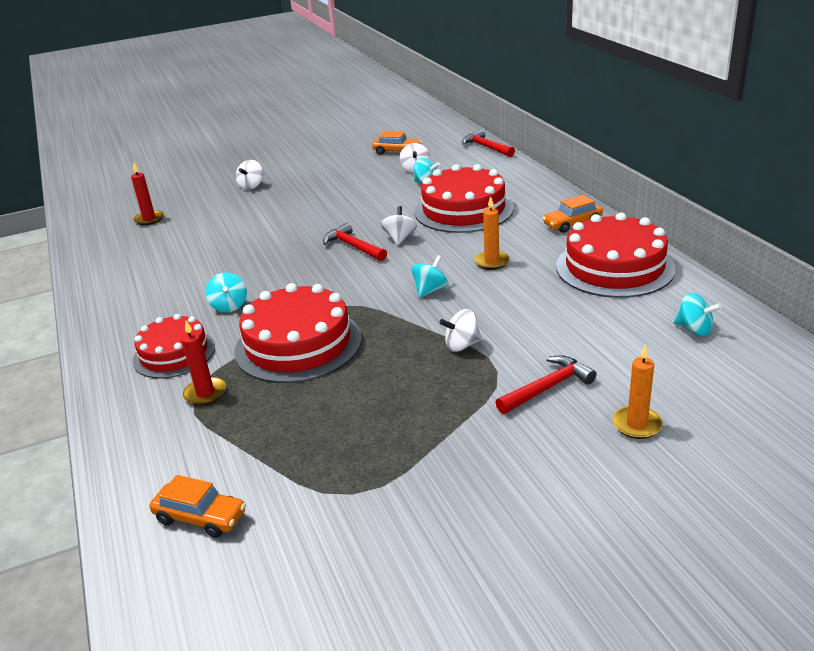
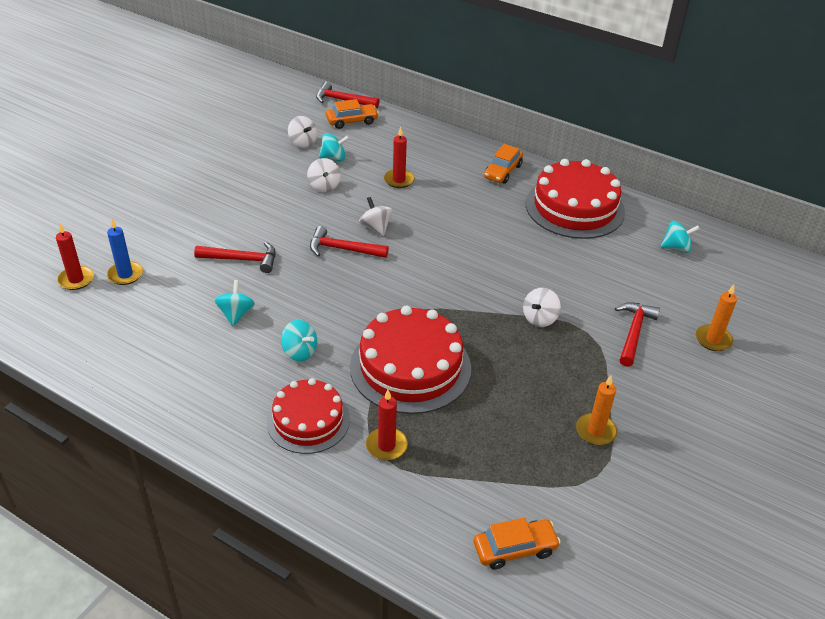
camera: 40 degrees left, 10 degrees up
white spinning top [236,160,263,190] -> white spinning top moved to [307,158,341,192]
orange car [372,131,422,155] -> orange car moved to [326,99,379,129]
turquoise spinning top [411,255,448,298] -> turquoise spinning top moved to [214,280,255,326]
red cake [414,164,514,233] -> red candle [384,127,414,188]
orange candle [474,196,510,270] -> orange candle moved to [576,376,617,445]
none -> blue candle [107,219,143,285]
none -> red hammer [194,242,276,273]

